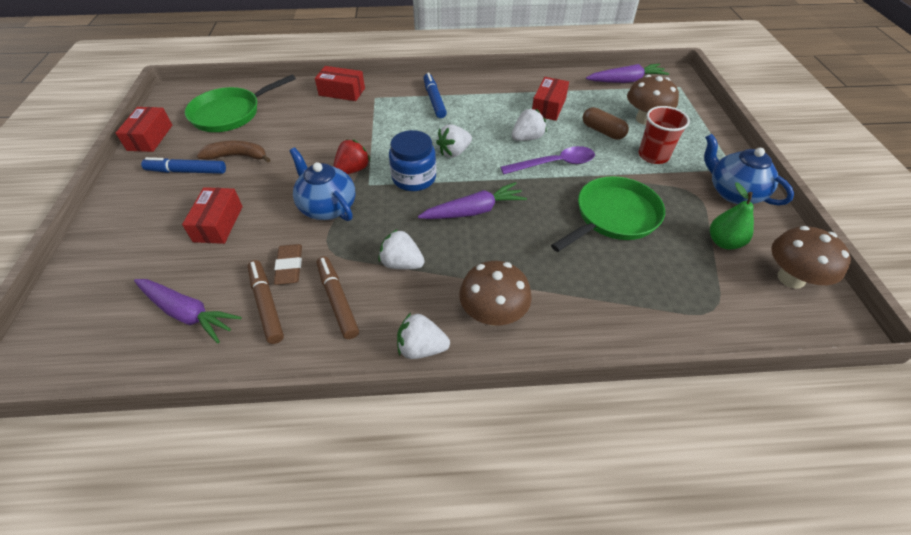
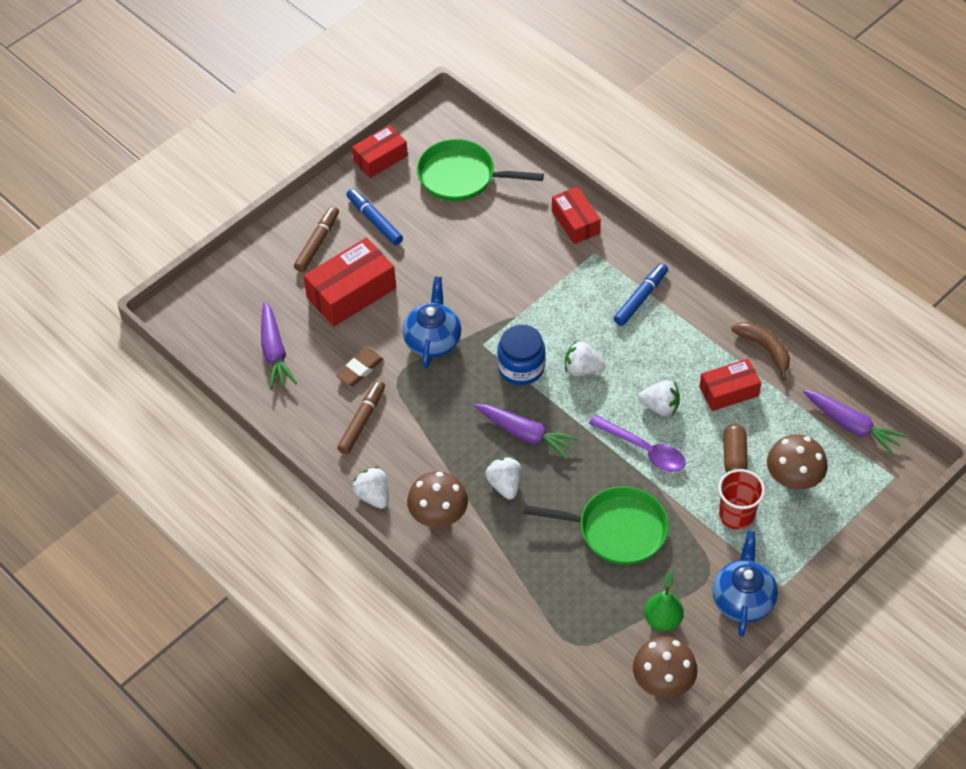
camera: 50 degrees right, 5 degrees up
red box [182,187,243,244] -> red box [303,238,396,327], size x1.56
brown banana [197,141,271,162] -> brown banana moved to [731,322,790,380]
brown marker [248,260,284,344] -> brown marker moved to [294,206,339,272]
red strawberry [333,140,370,174] -> none
white strawberry [378,229,425,269] -> white strawberry moved to [485,457,522,500]

